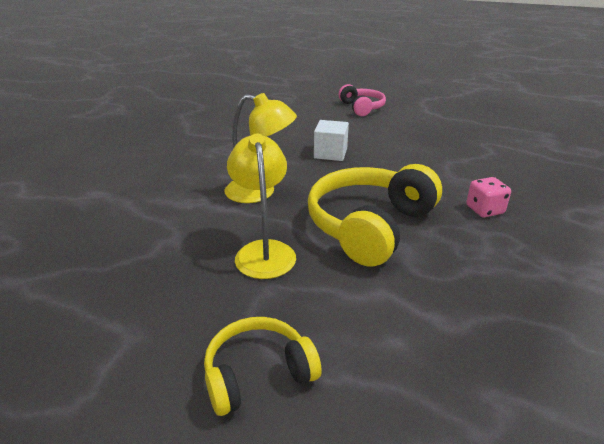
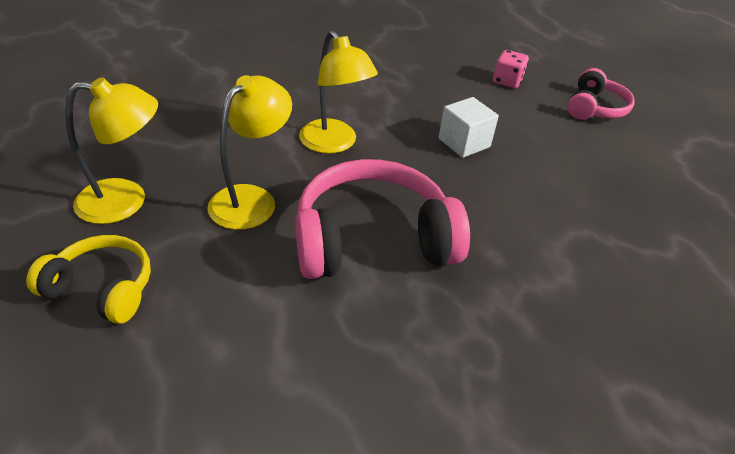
camera: 40 degrees right, 10 degrees up
yellow headphones [308,164,442,267] -> pink headphones [296,159,470,279]
pink dice [466,177,511,217] -> pink dice moved to [493,50,529,88]
none -> yellow lamp [65,77,158,224]

